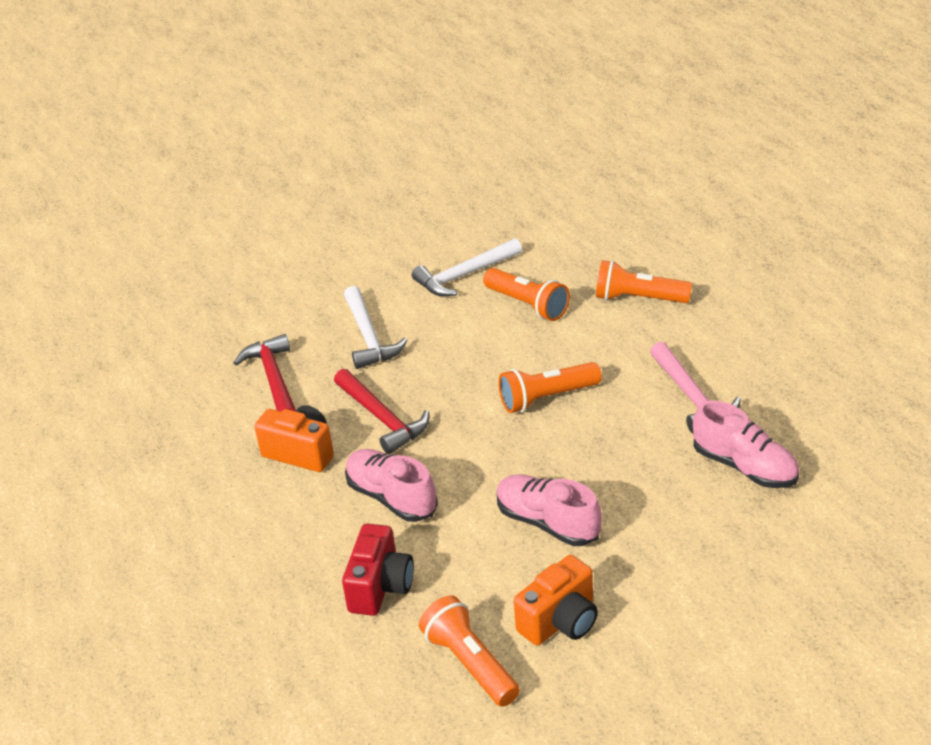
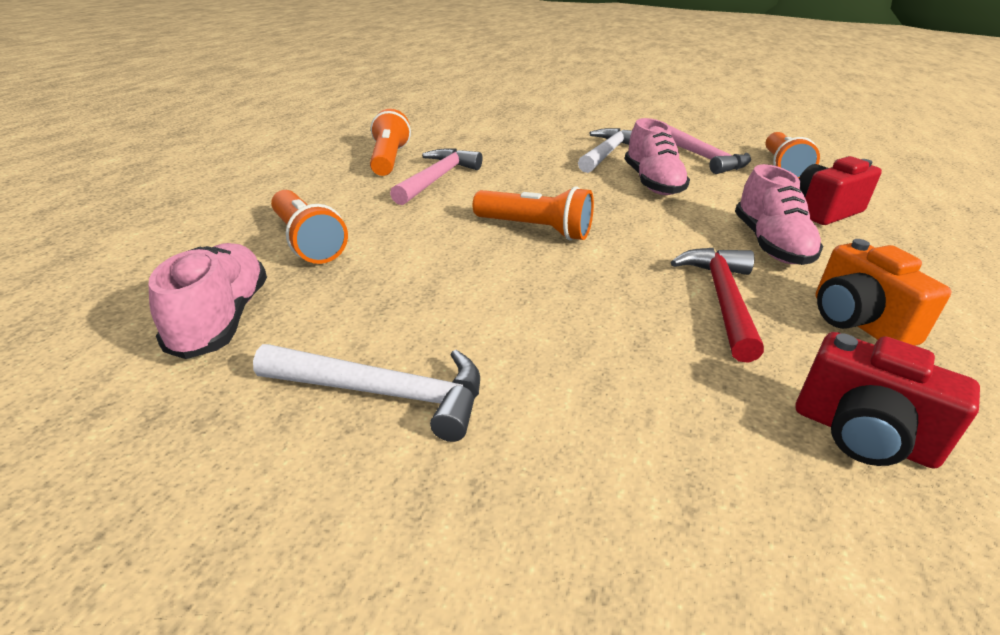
camera: 140 degrees left, 5 degrees down
red hammer [234,334,296,412] -> red camera [796,332,980,469]
white hammer [344,286,408,369] -> white hammer moved to [578,128,632,173]
orange flashlight [483,268,570,321] -> orange flashlight moved to [370,109,411,176]
orange camera [514,555,598,646] -> pink hammer [669,125,751,174]
pink shoe [693,401,799,488] -> pink shoe moved to [149,243,267,359]

